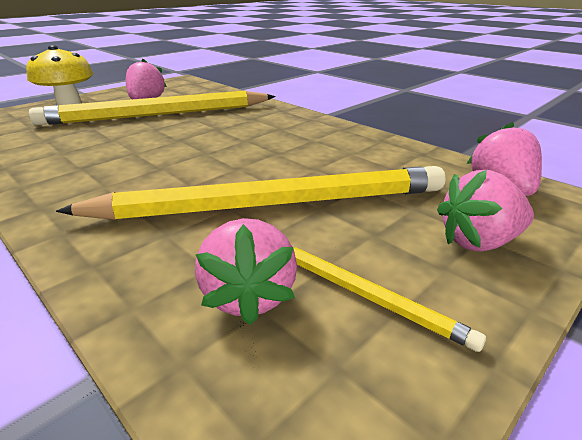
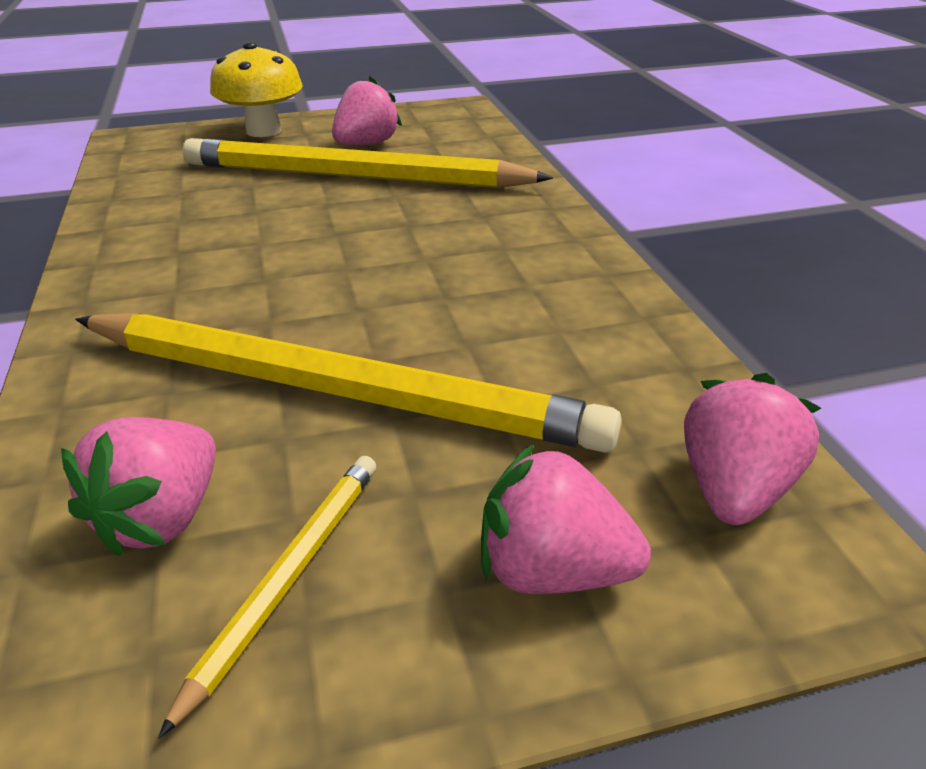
camera: 30 degrees right, 5 degrees up
yellow pencil [292,246,486,352] -> yellow pencil turned 135 degrees counterclockwise [158,456,376,739]

